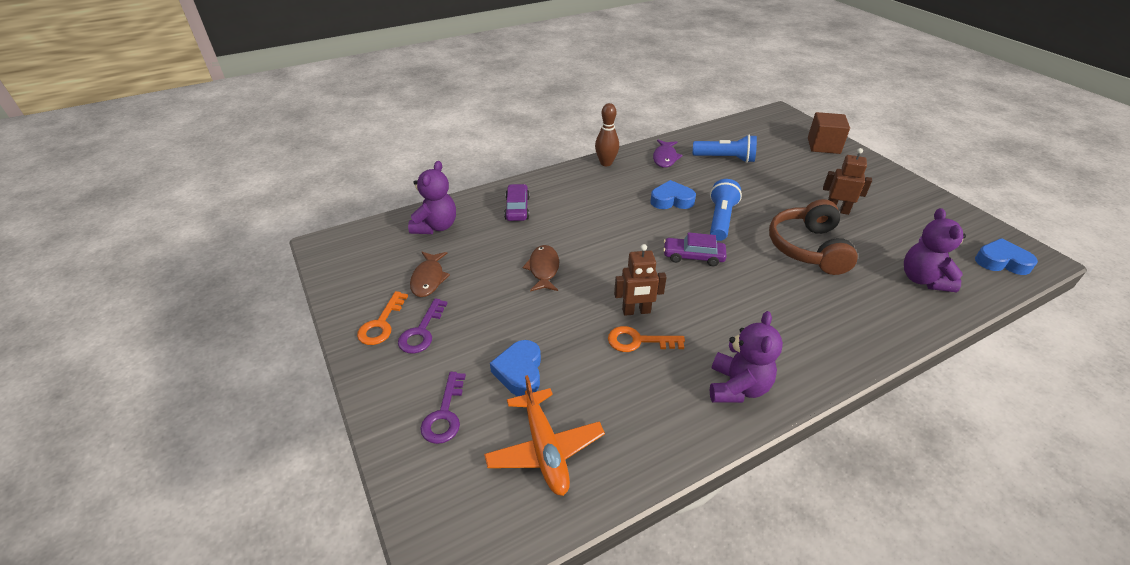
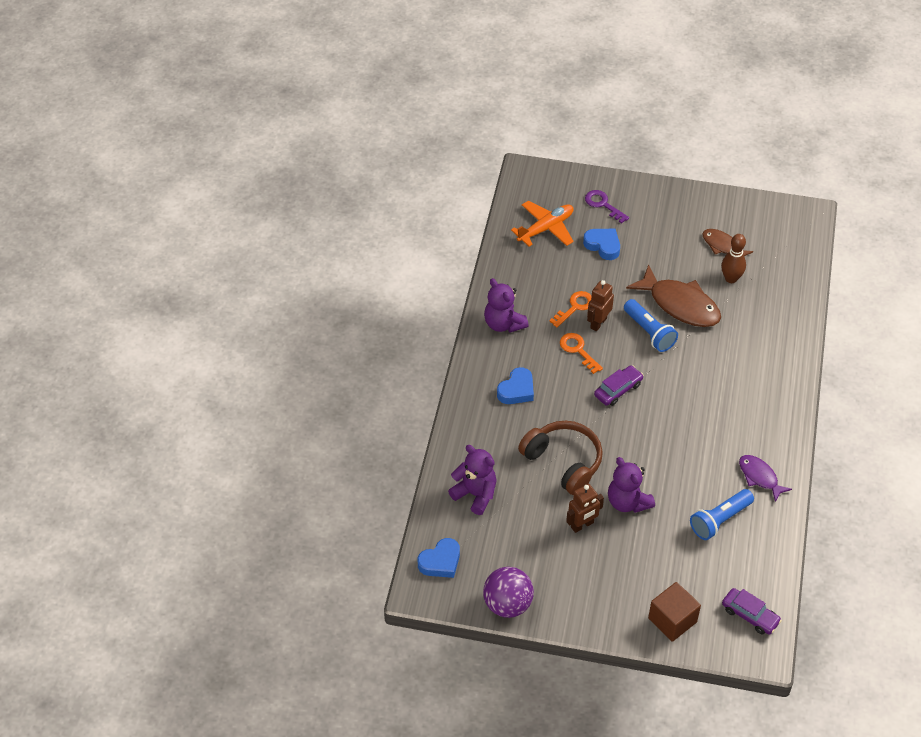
camera: 130 degrees right, 10 degrees up
orange key [357,291,408,345] -> orange key moved to [560,333,603,374]
purple key [398,298,448,353] -> none
purple teddy bear [408,161,456,234] -> purple teddy bear moved to [608,457,655,513]
orange plane [484,375,605,496] -> orange plane turned 120 degrees clockwise [511,201,574,247]
purple car [504,184,530,221] -> purple car moved to [722,588,782,635]
brown fish [522,245,559,292] -> brown fish [626,264,721,327], size x1.79
brown bowling pin [595,103,619,166] -> brown bowling pin moved to [721,234,746,283]
blue heart [650,180,696,209] -> blue heart moved to [497,367,534,404]
blue flashlight [710,179,742,241] -> blue flashlight moved to [624,299,678,352]
none -> purple ball [483,567,534,618]

